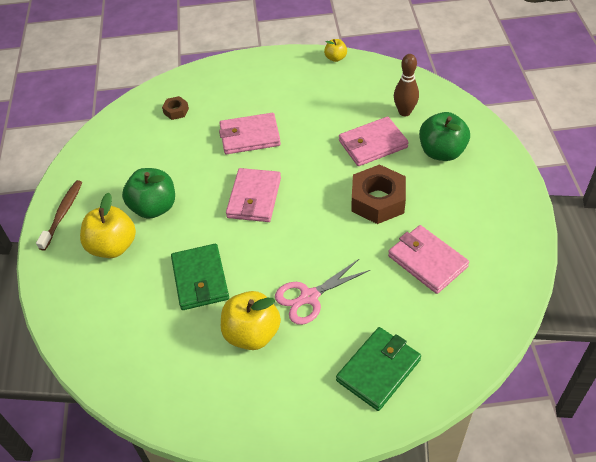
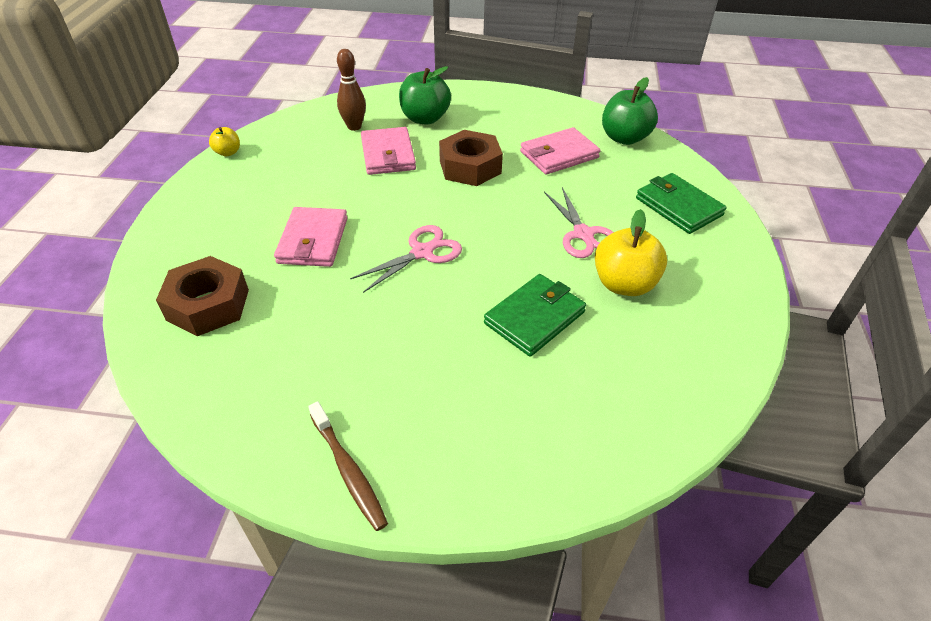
camera: 80 degrees left, 5 degrees down
brown toothbrush [36,180,82,251] -> brown toothbrush turned 150 degrees counterclockwise [308,401,388,531]
yellow apple [80,192,136,258] -> none
green apple [122,168,175,219] -> green apple moved to [602,77,658,145]
brown nut [162,96,189,120] -> brown nut [156,256,249,336], size x2.08
green wallet [171,244,229,310] -> green wallet turned 45 degrees counterclockwise [484,274,586,357]
pink wallet [226,168,281,222] -> pink scissors [350,225,462,293]

